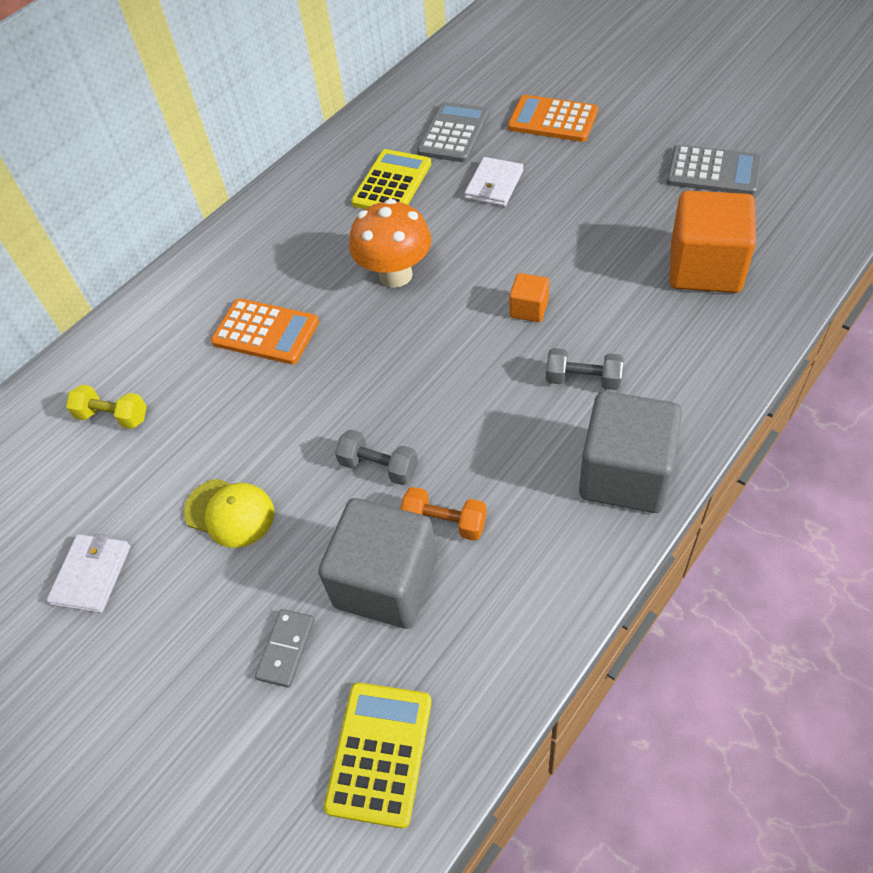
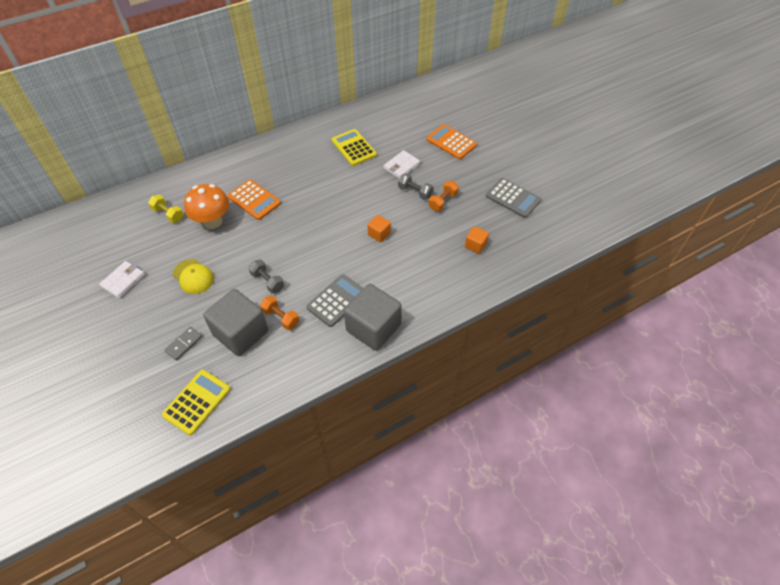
camera: 15 degrees right, 0 degrees up
orange mushroom [349,199,431,288] -> orange mushroom moved to [184,184,229,229]
yellow calculator [351,149,431,209] -> yellow calculator turned 75 degrees counterclockwise [331,129,377,166]
grey calculator [417,102,490,162] -> grey calculator moved to [306,274,363,327]
grey dumbbell [546,348,624,390] -> grey dumbbell moved to [398,173,433,200]
orange cube [669,191,756,293] -> orange cube [465,226,489,254], size x0.47
none -> orange dumbbell [429,181,459,211]

